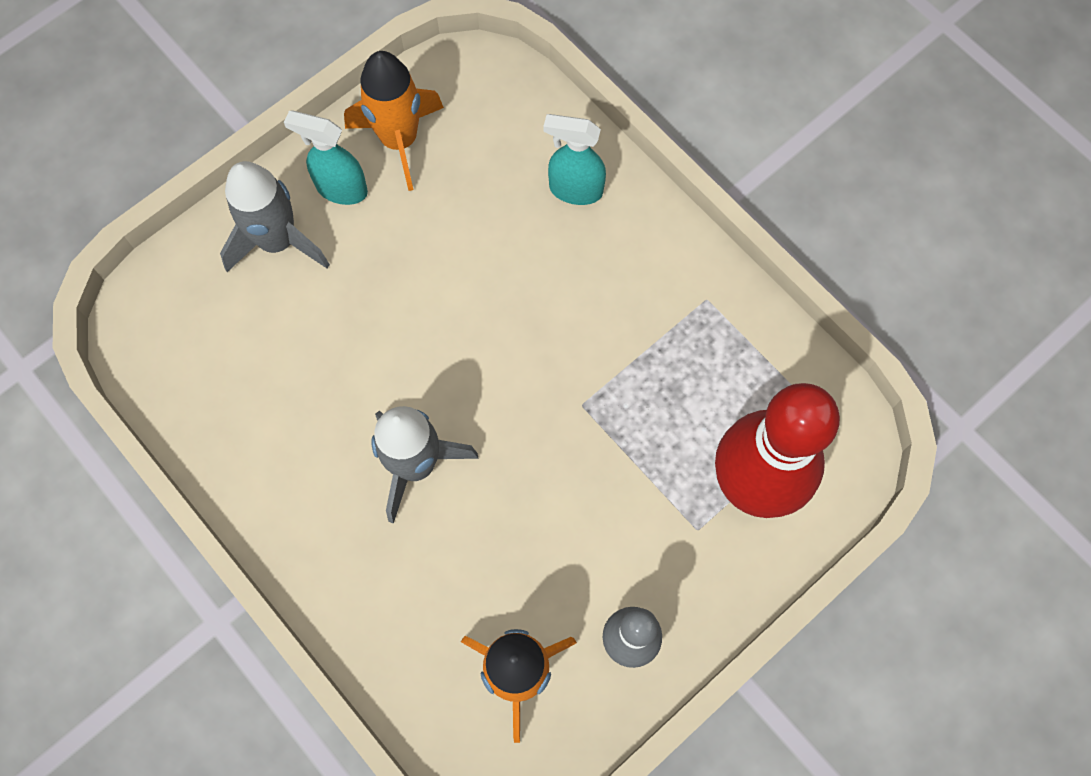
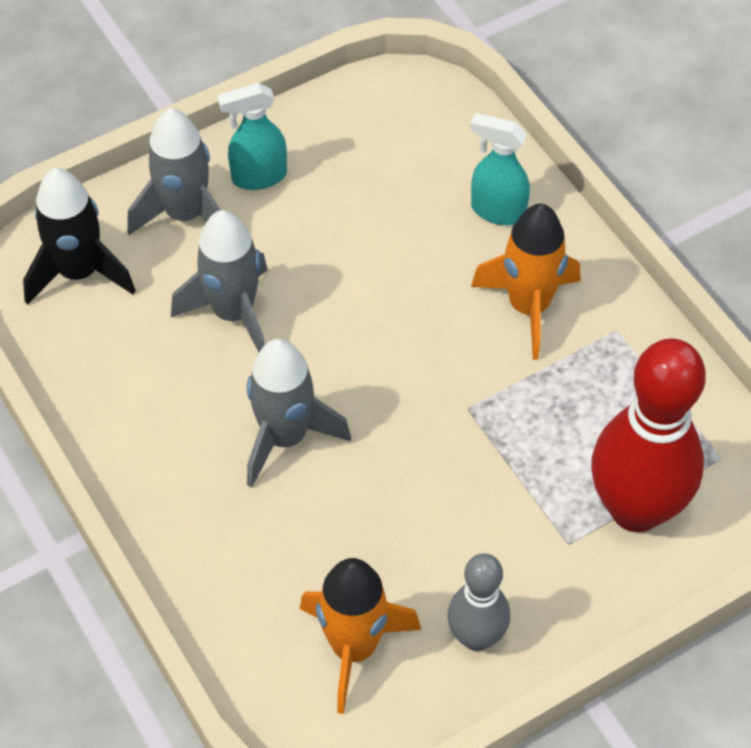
camera: 10 degrees right, 15 degrees down
turquoise spray bottle [284,111,368,205] -> turquoise spray bottle turned 45 degrees counterclockwise [217,83,287,190]
orange rocket [344,51,444,191] -> orange rocket moved to [471,204,580,360]
none -> black rocket [23,168,136,305]
none -> grey rocket [171,210,268,352]

